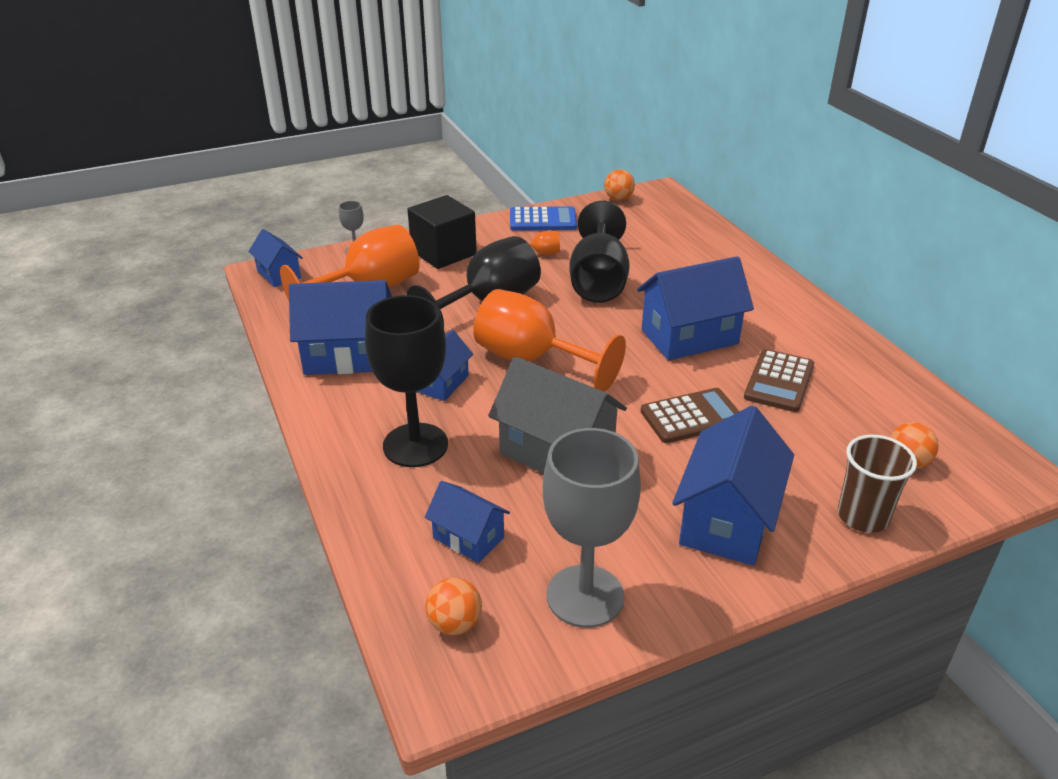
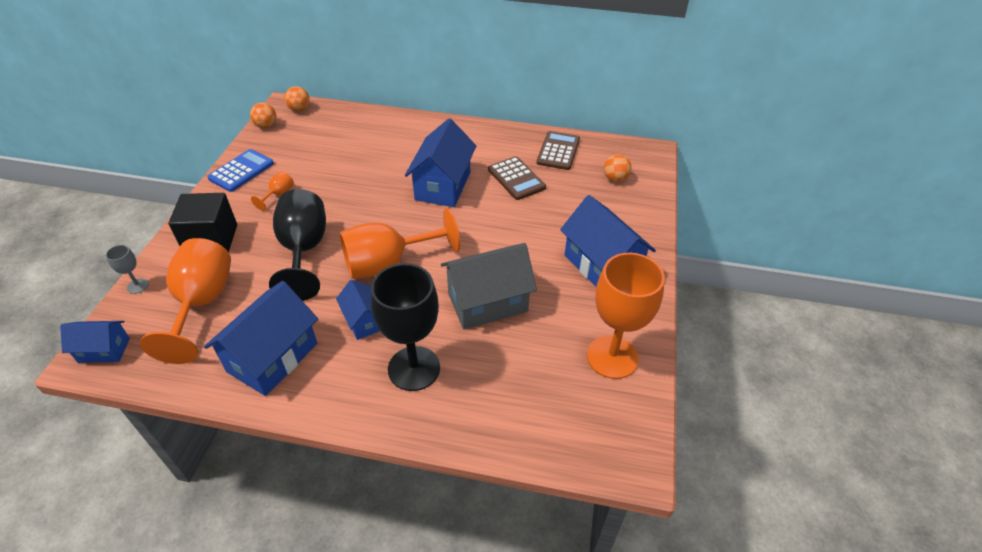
camera: 55 degrees left, 10 degrees up
blue house [425,481,510,563] -> none
orange ball [425,578,482,635] -> orange ball moved to [284,86,310,111]
grey goblet [543,428,641,628] -> orange goblet [587,253,665,379]
black goblet [569,201,630,303] -> none
brown calculator [641,388,740,443] -> brown calculator moved to [537,131,580,170]
brown cup [838,435,917,533] -> none

